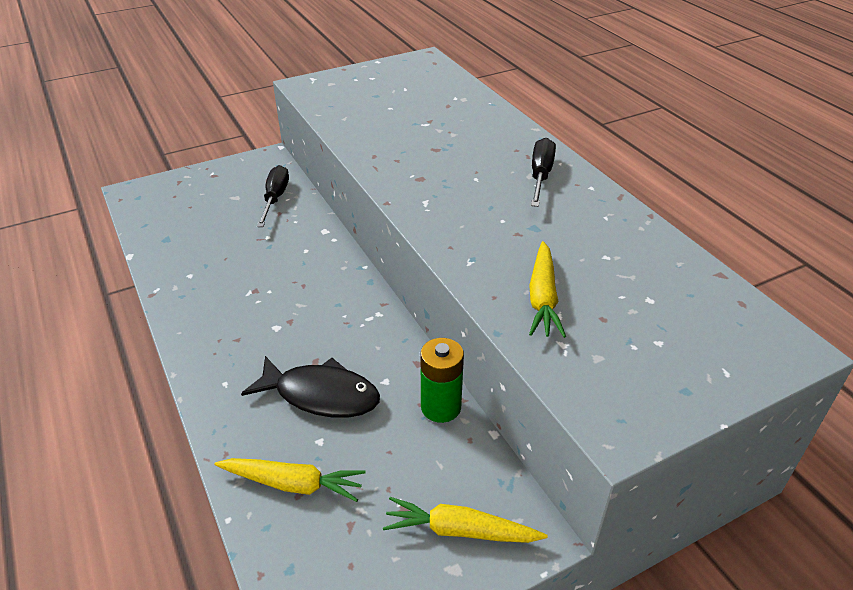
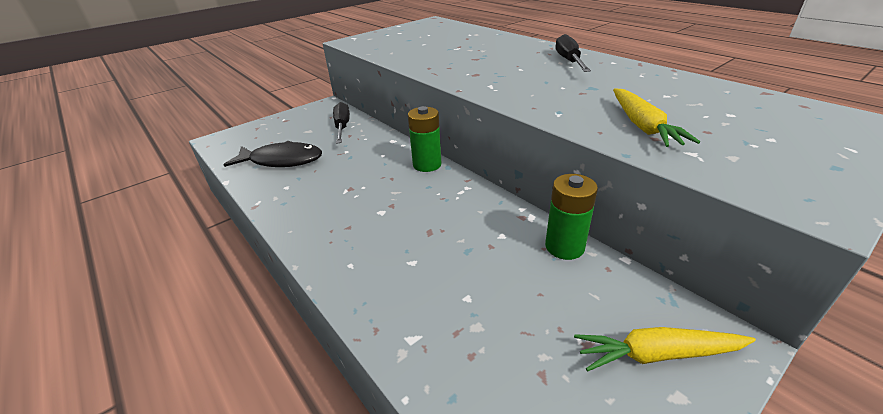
camera: 10 degrees left, 5 degrees down
yellow carrot [215,458,365,502] -> none
black fish [241,356,380,418] -> black fish moved to [224,141,322,167]
none -> green battery [408,106,441,172]

